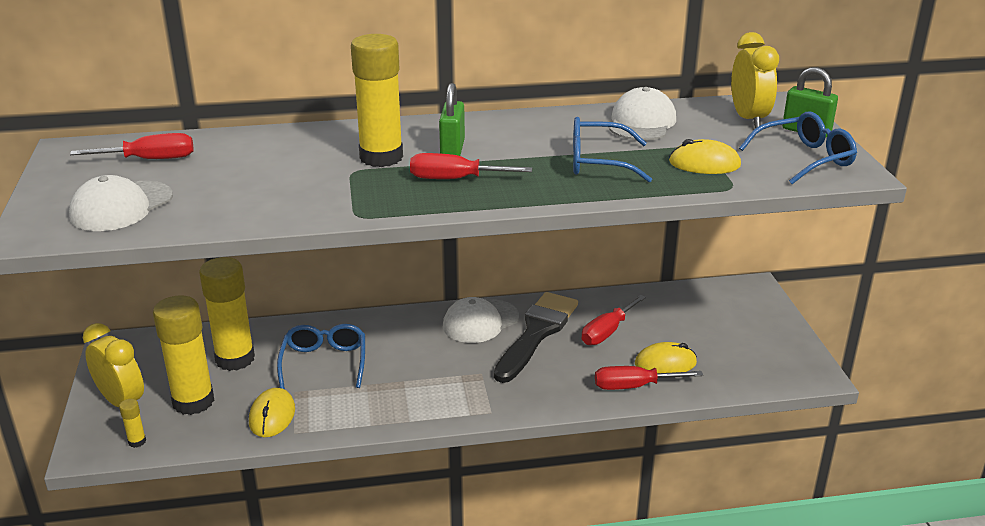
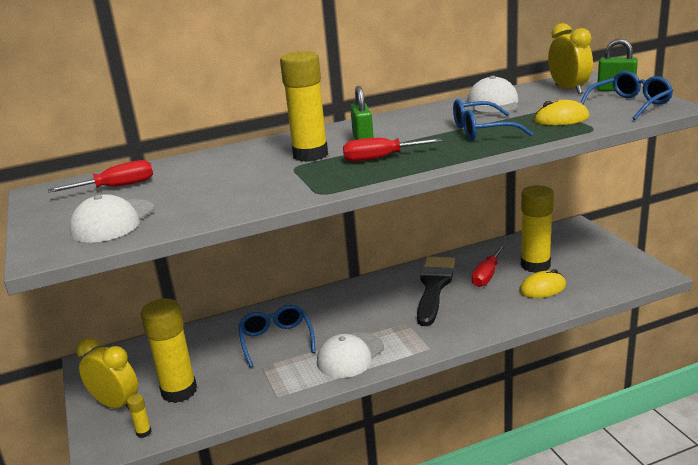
camera: 10 degrees left, 5 degrees down
yellow glue stick [199,257,255,371] -> yellow glue stick moved to [521,185,554,273]
yellow mouse [249,388,295,437] -> none
white cap [443,297,519,343] -> white cap moved to [317,332,384,378]
red screwdriver [595,366,703,390] -> none

